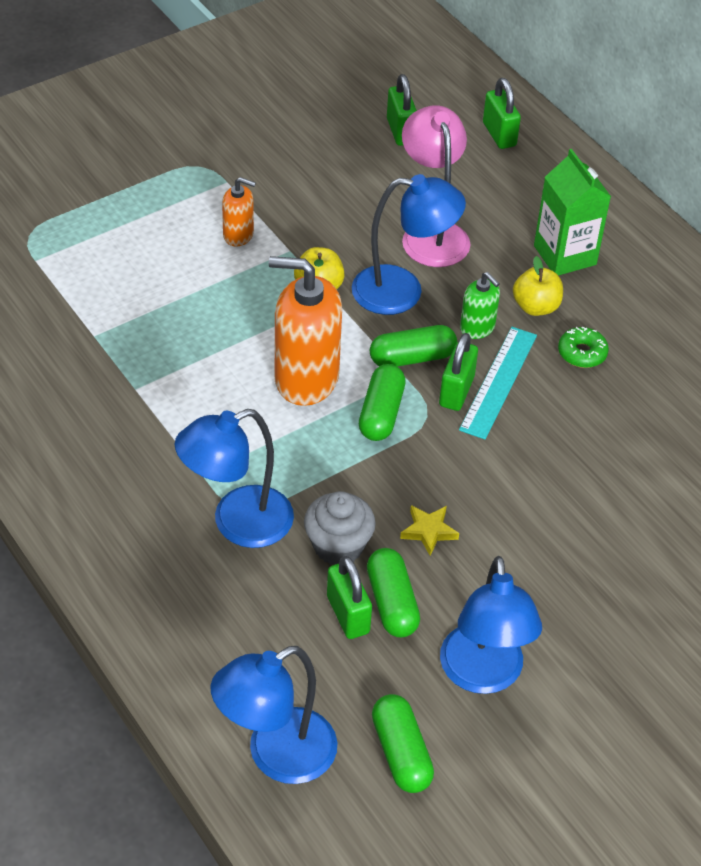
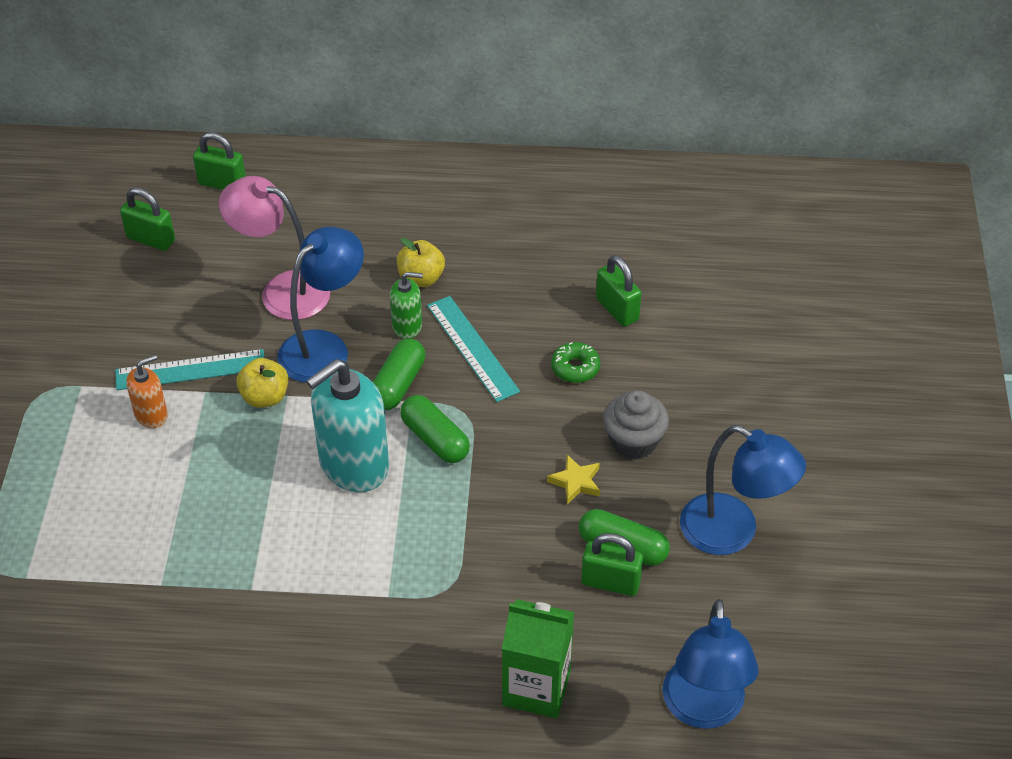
camera: 50 degrees left, 0 degrees up
blue lamp [175,409,294,548] -> none
orange soap dispenser [269,256,342,406] -> turquoise soap dispenser [306,359,389,492]
grey cupcake [304,491,376,565] -> grey cupcake moved to [603,390,669,460]
green capsule [372,694,434,793] -> none
green padlock [439,333,478,411] -> green padlock moved to [596,255,642,327]
green carton [534,149,611,275] -> green carton moved to [502,599,574,718]
green donut [558,327,609,368] -> green donut moved to [551,342,600,383]
none -> turquoise ruler [115,349,264,390]

